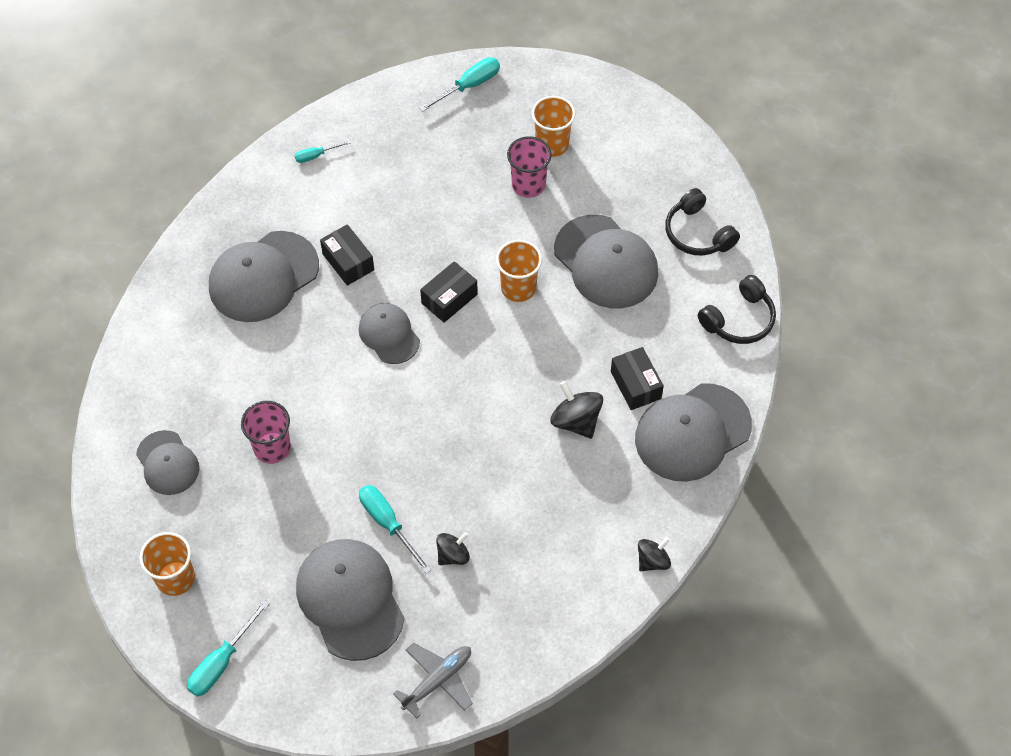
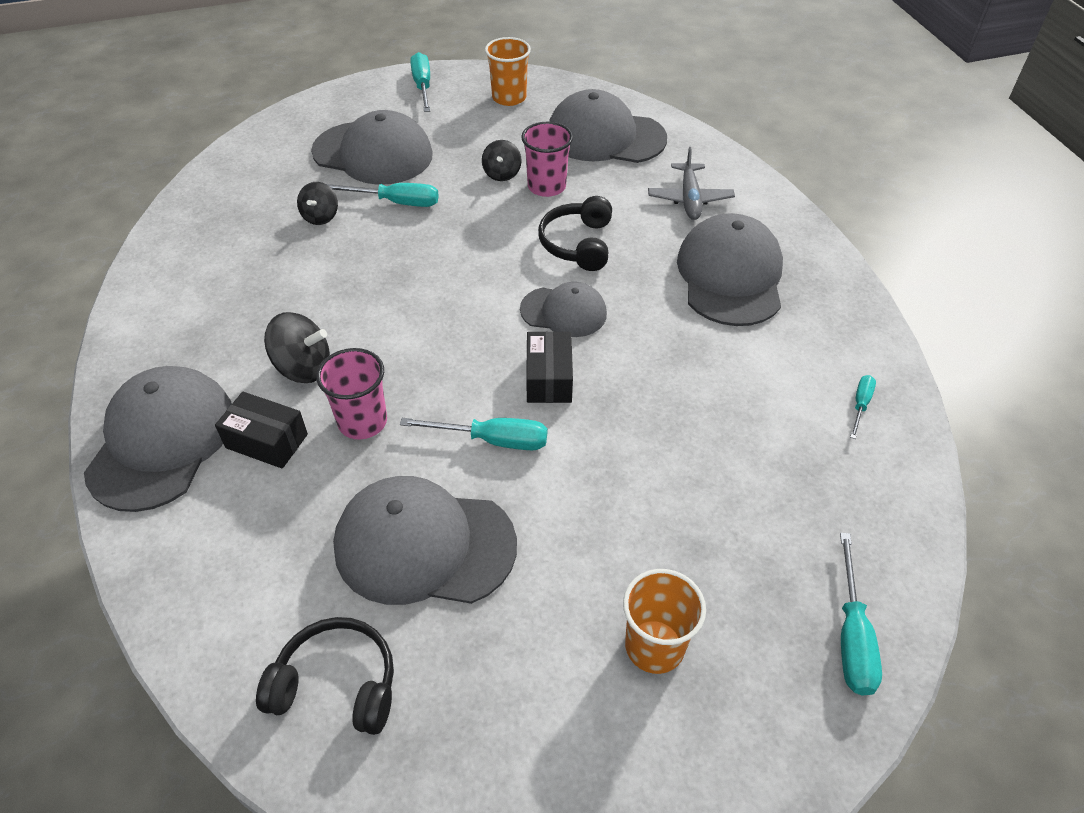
camera: 135 degrees right, 10 degrees down
grey cap [136,430,199,495] -> grey cap [549,89,667,163], size x1.69
black box [320,224,374,286] -> none
grey plane [393,642,473,719] -> grey plane moved to [648,147,735,220]
orange cup [496,240,542,302] -> turquoise screwdriver [400,418,547,450]
pink cup [507,136,552,198] -> pink cup moved to [316,348,387,440]
black spinning top [638,537,671,571] -> black spinning top moved to [482,140,522,181]
black headphones [698,275,776,344] -> black headphones moved to [538,196,612,271]

